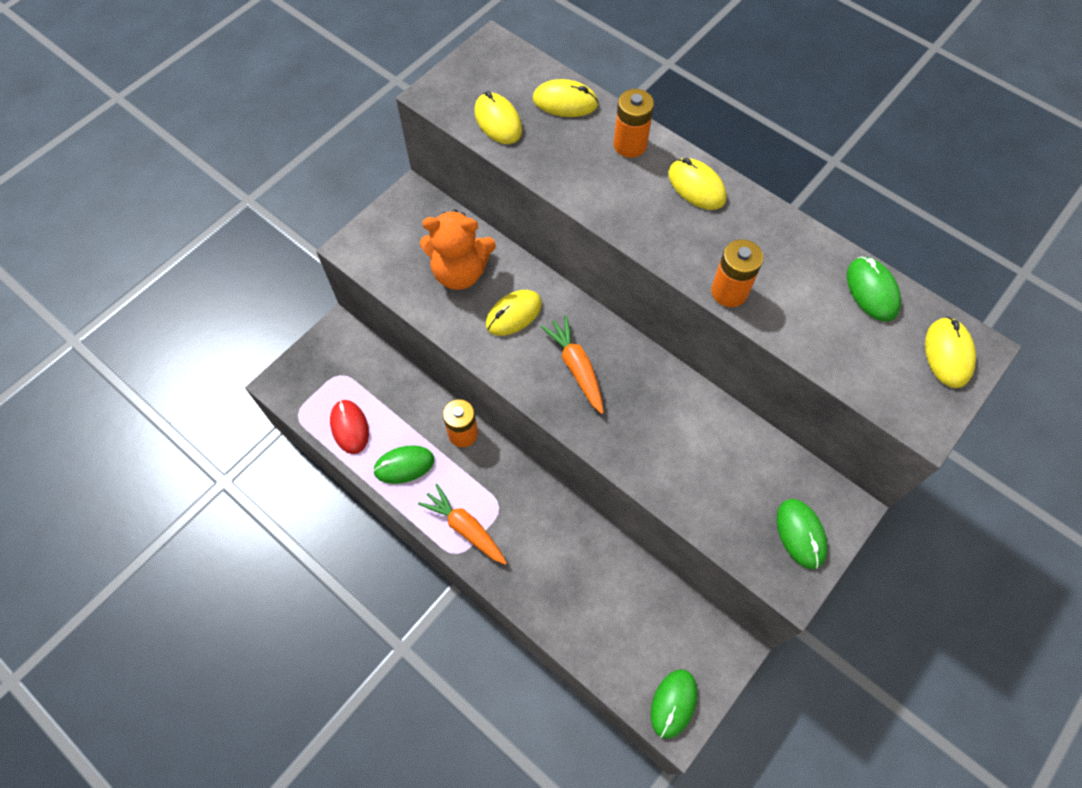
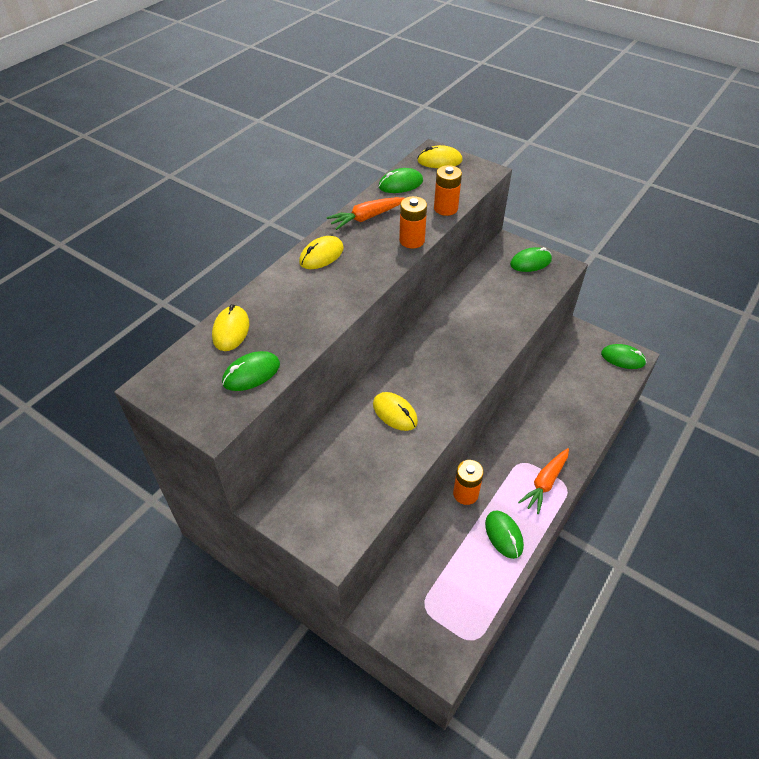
camera: 95 degrees left, 15 degrees down
red mouse [330,400,369,454] -> none
orange teddy bear [420,209,496,290] -> none
yellow mouse [474,91,522,144] -> green mouse [222,351,280,391]
orange carrot [540,315,604,414] -> orange carrot moved to [326,197,404,230]
orange battery [613,89,654,158] -> orange battery moved to [434,165,462,216]

